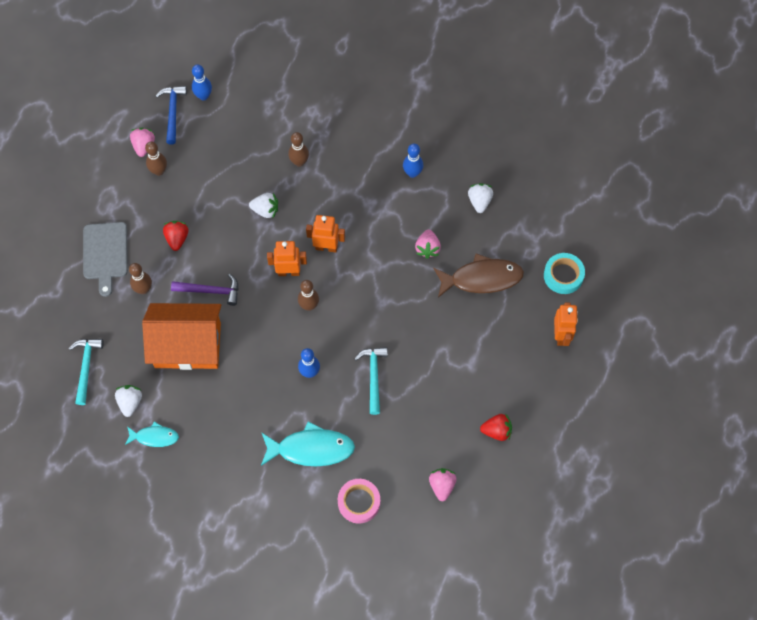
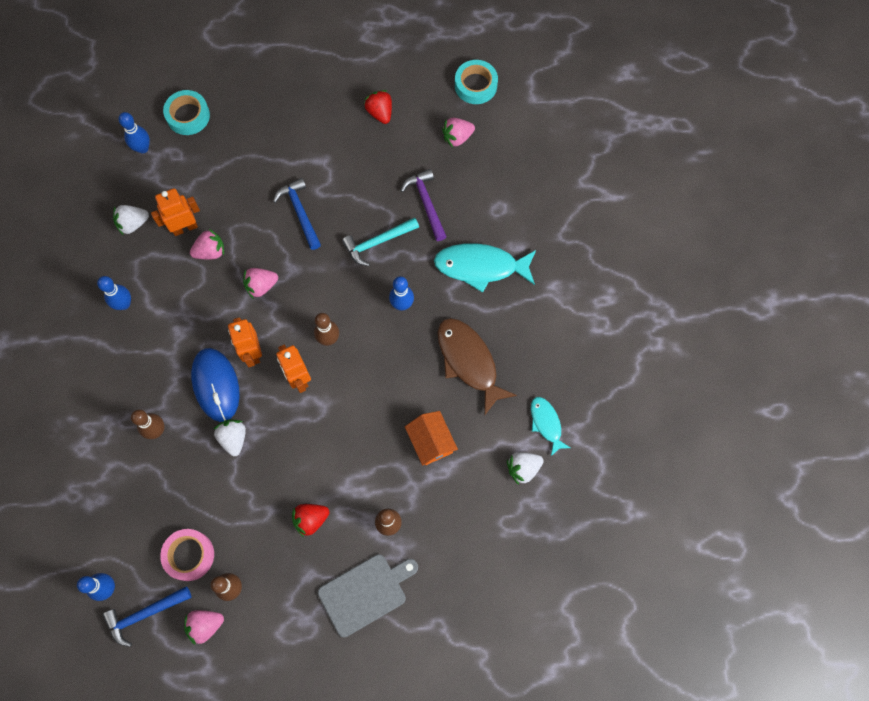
camera: 115 degrees left, 5 degrees up
turquoise hammer [69,339,104,405] -> none
orange house [142,303,221,370] -> orange house [405,411,458,466], size x0.51
purple hammer [171,274,238,306] -> purple hammer moved to [400,169,447,241]
turquoise fish [261,421,355,466] -> turquoise fish turned 60 degrees counterclockwise [434,243,536,293]
pink tape [338,479,380,524] -> pink tape moved to [160,529,214,581]
brown fish [433,253,524,298] -> brown fish moved to [437,318,517,415]
orange robot [554,303,578,346] -> orange robot moved to [151,188,200,236]
none -> blue bowling pin [118,112,150,154]
none -> blue mouse [191,348,240,422]
none -> pink strawberry [243,268,278,299]
none -> blue hammer [273,178,321,250]
none -> turquoise tape [455,60,498,104]

